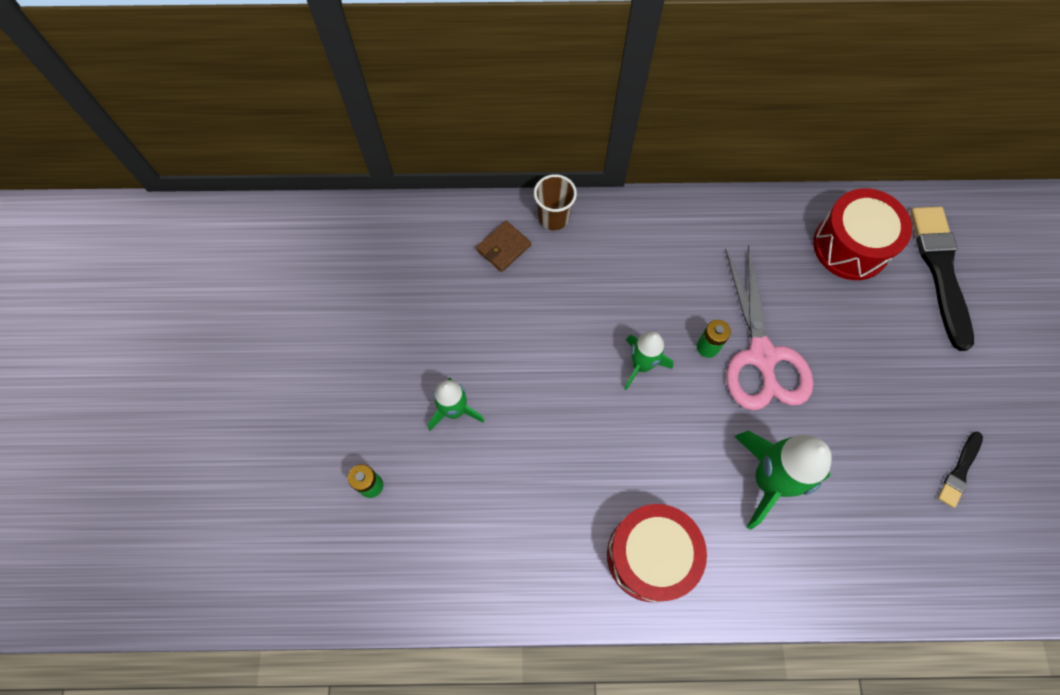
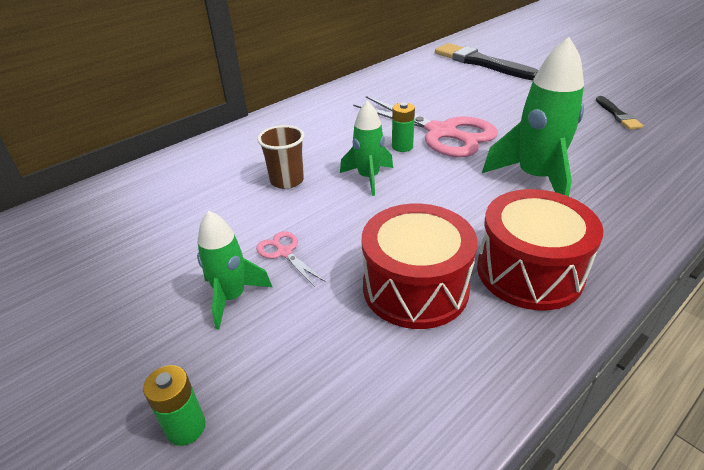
camera: 40 degrees left, 30 degrees down
brown wallet [476,221,531,272] -> none
brown cup [534,174,577,230] -> brown cup moved to [257,125,304,189]
red drum [813,188,912,280] -> red drum moved to [362,204,478,329]
none -> pink scissors [256,231,326,287]

